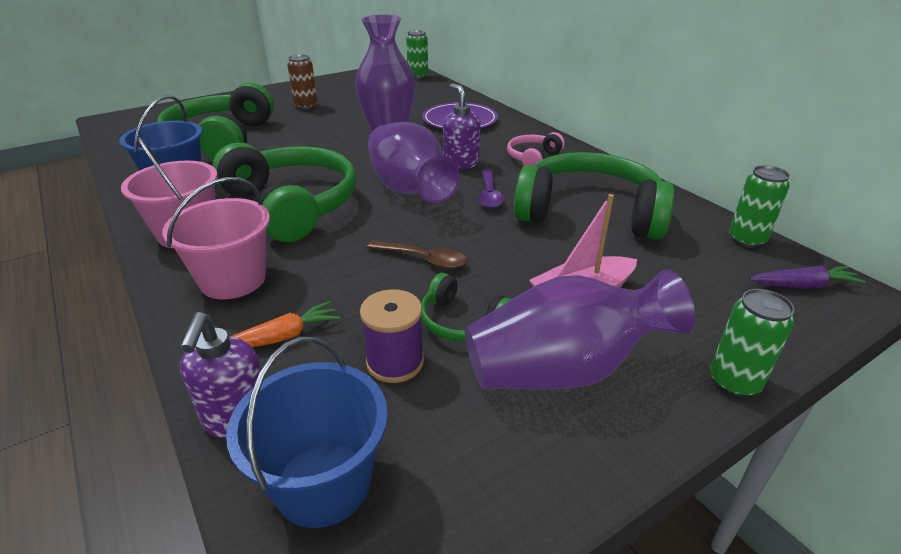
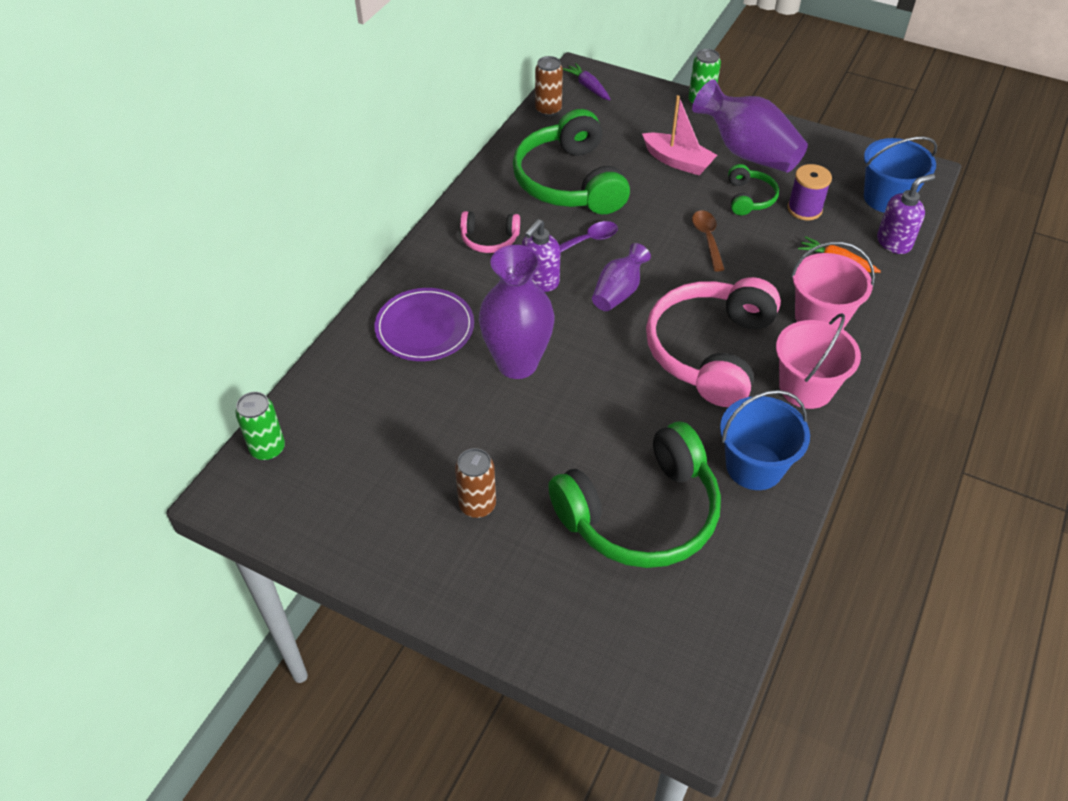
camera: 120 degrees left, 15 degrees up
green headphones [212,142,357,242] -> pink headphones [646,277,781,407]
purple vase [368,122,460,203] -> purple vase [592,243,651,311], size x0.58
green can [729,165,790,248] -> brown can [535,56,563,116]

